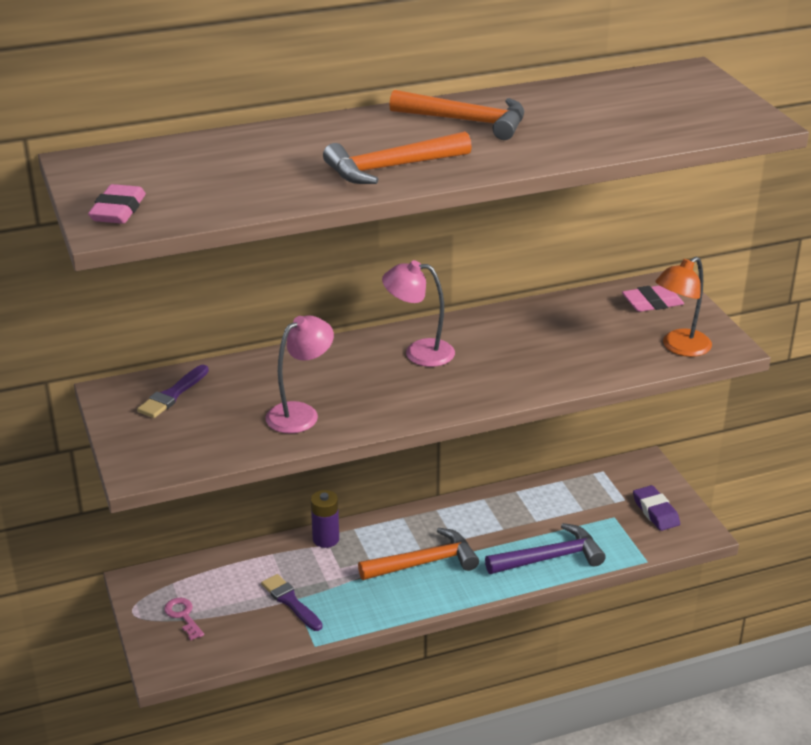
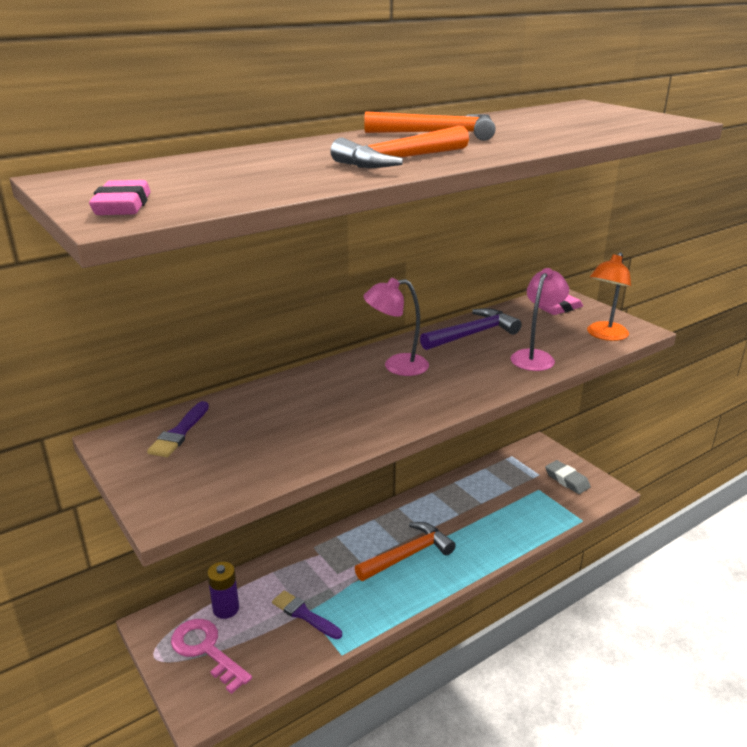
camera: 15 degrees left, 5 degrees down
pink key [164,598,204,640] -> pink key [171,619,252,694], size x1.71
pink lamp [266,315,334,433] -> pink lamp moved to [511,268,569,371]
purple battery [311,490,339,548] -> purple battery moved to [207,562,239,619]
purple hammer [485,523,606,574] -> purple hammer moved to [420,308,522,350]
purple eraser [633,485,680,531] -> grey eraser [545,460,591,494]

